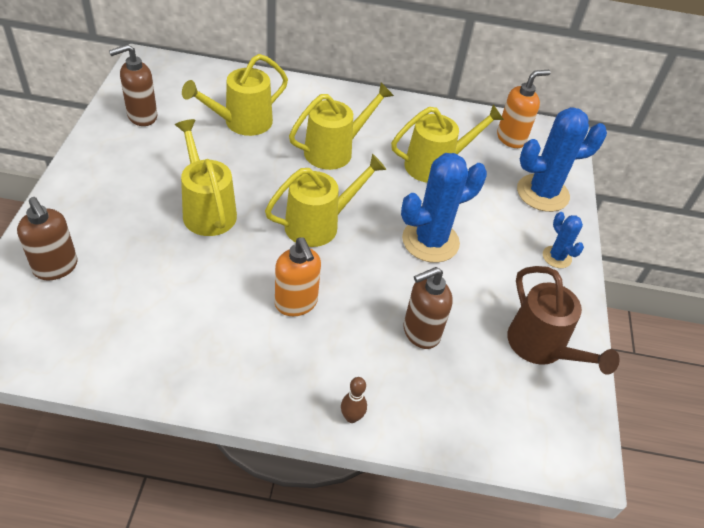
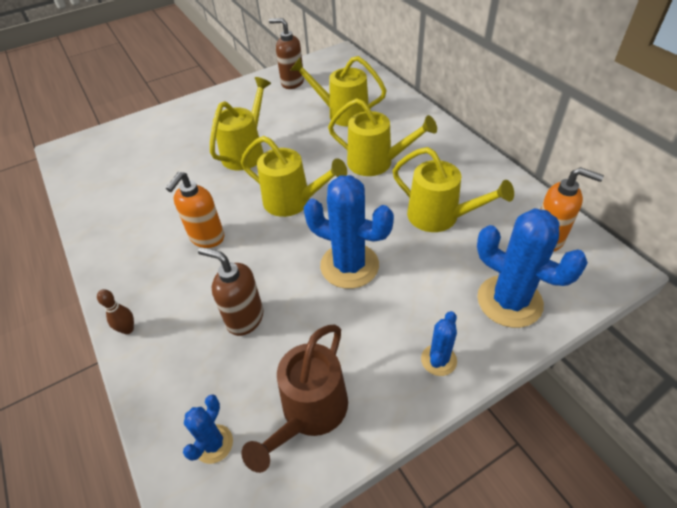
camera: 60 degrees right, 0 degrees up
brown soap dispenser [17,197,78,281] -> none
none -> blue cactus [183,394,233,464]

